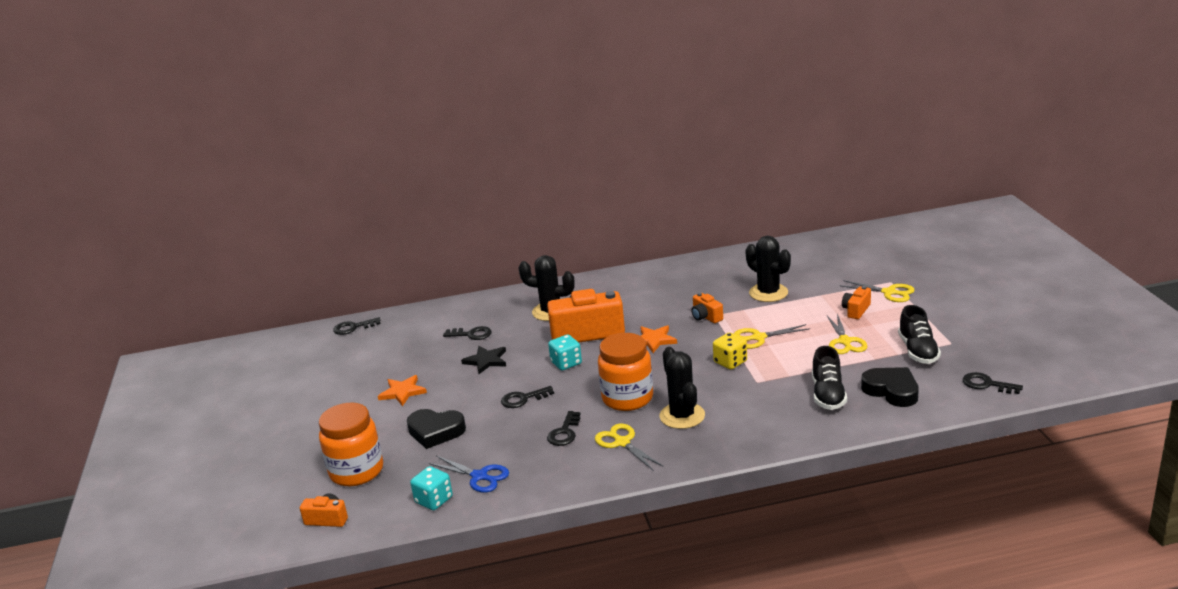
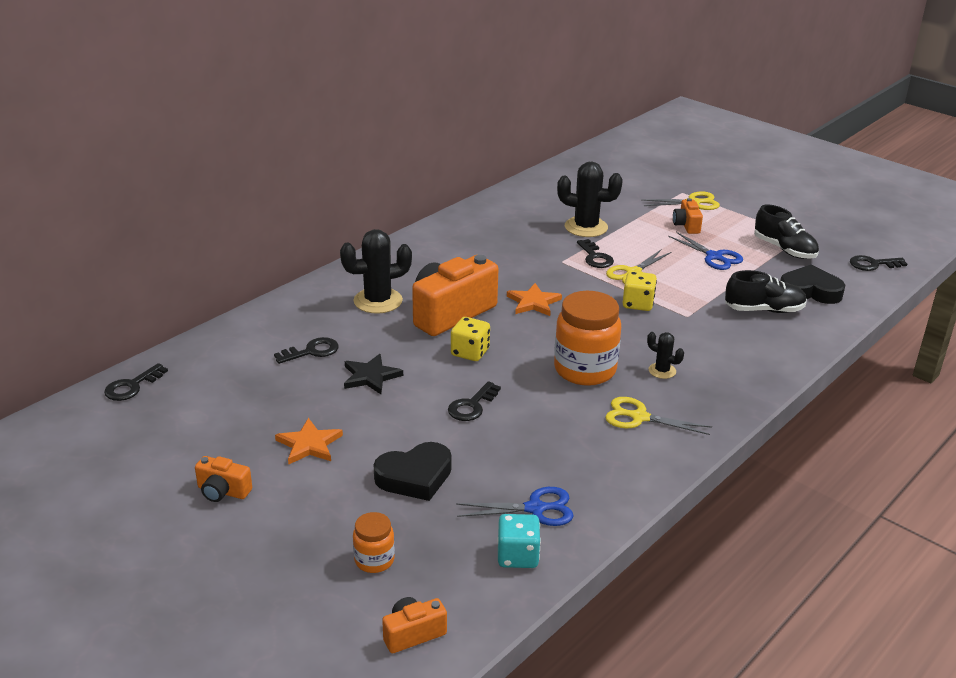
camera: 40 degrees left, 5 degrees up
orange jar [319,403,383,486] -> orange jar [353,512,395,573], size x0.51
black key [547,411,580,446] -> black key moved to [577,239,614,268]
turquoise dice [548,335,582,370] -> yellow dice [451,317,490,361]
black cactus [660,347,705,429] -> black cactus [647,332,684,379], size x0.52
orange camera [691,293,723,323] -> orange camera moved to [195,456,252,502]
black shoe [812,346,847,410] -> black shoe turned 60 degrees counterclockwise [725,270,807,313]
yellow scissors [827,314,867,354] -> blue scissors [668,232,743,270]

